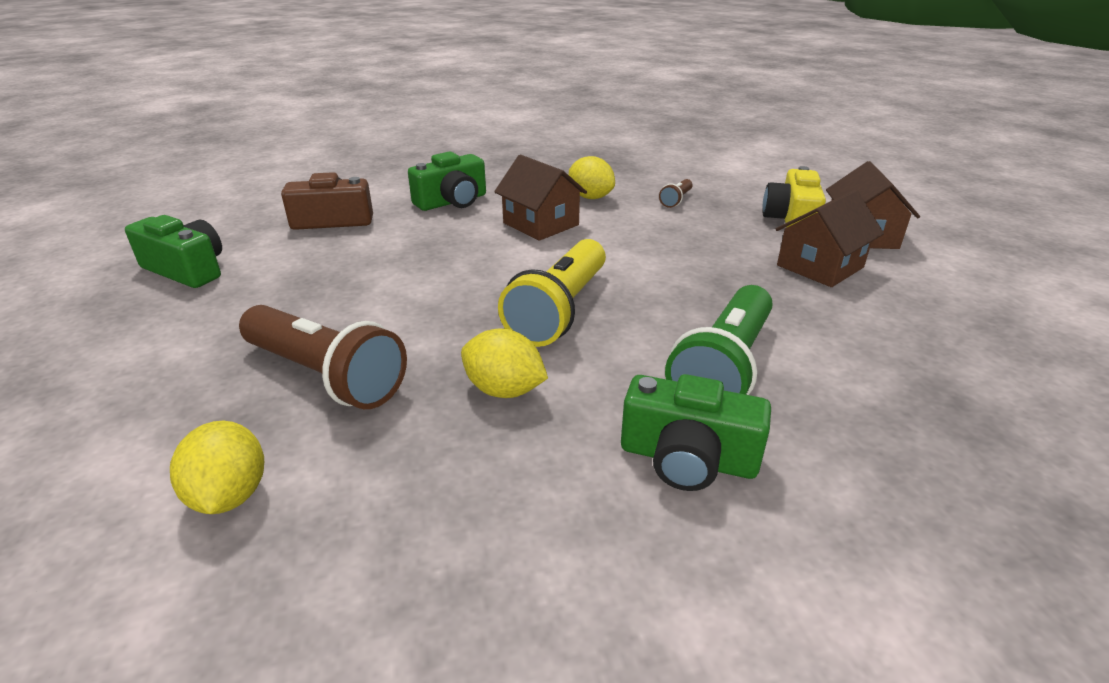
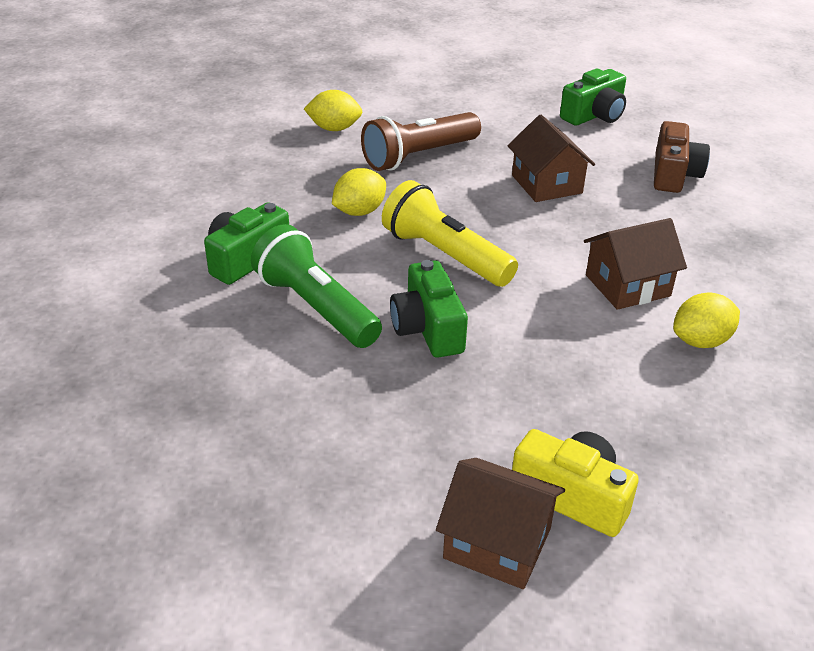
camera: 110 degrees right, 5 degrees up
green camera [408,152,486,211] -> green camera moved to [390,260,468,358]
brown flashlight [659,179,693,208] -> none
brown house [776,190,884,287] -> brown house moved to [508,115,595,202]

